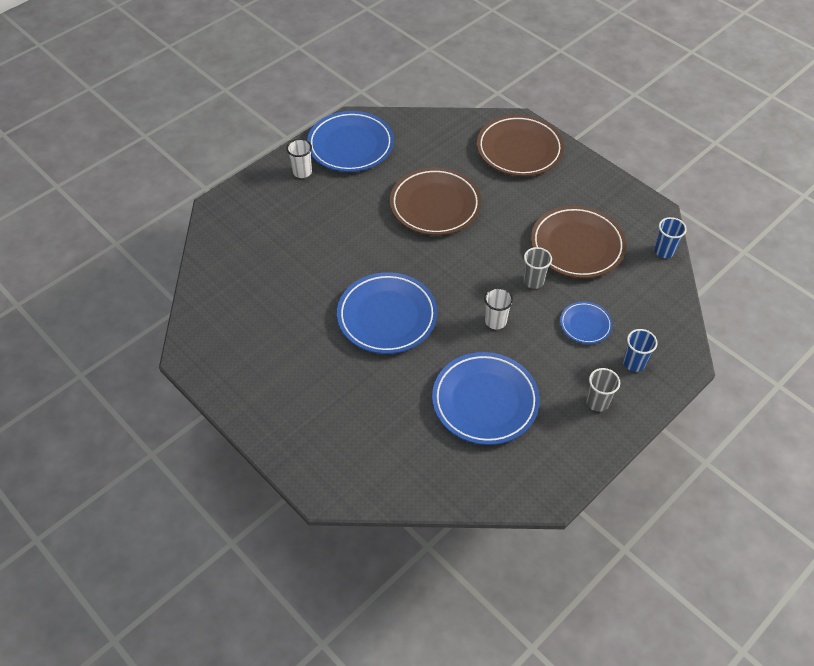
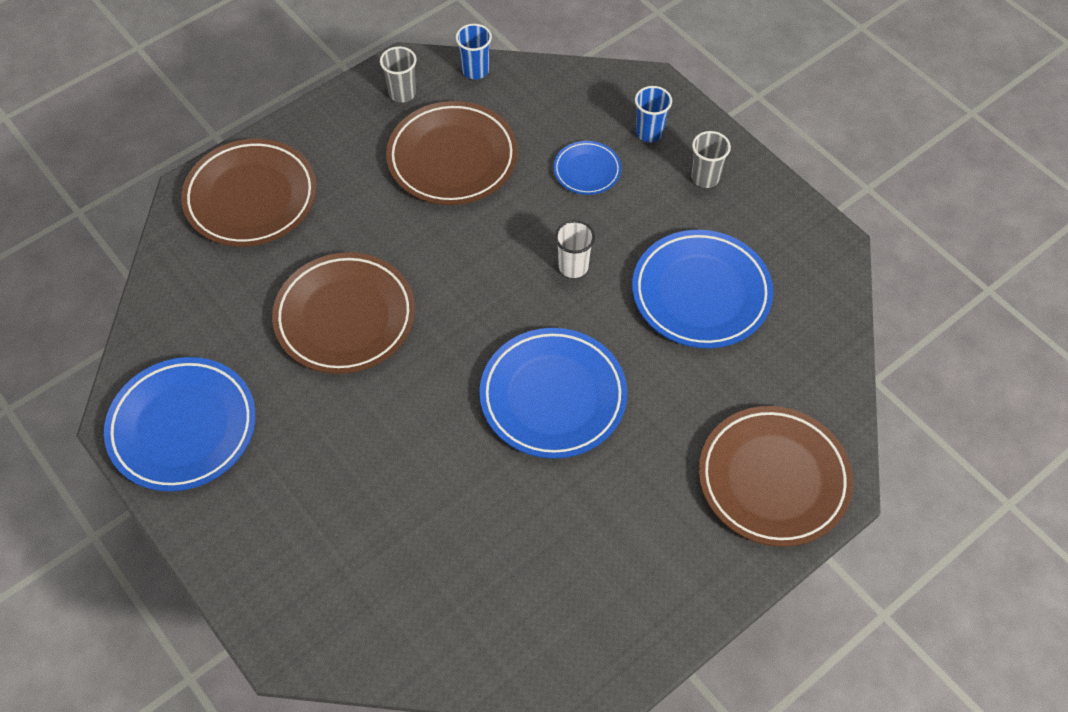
camera: 85 degrees left, 5 degrees up
white cup [286,139,312,178] -> none
grey cup [523,247,552,289] -> grey cup moved to [380,46,417,103]
none -> brown plate [699,406,853,547]

